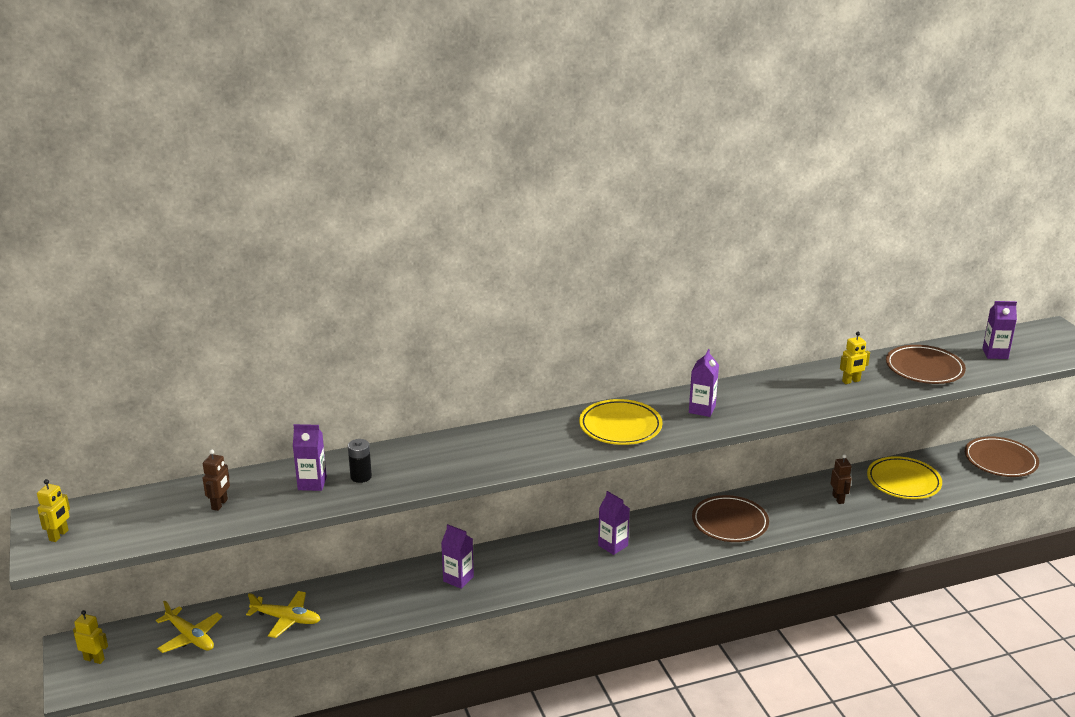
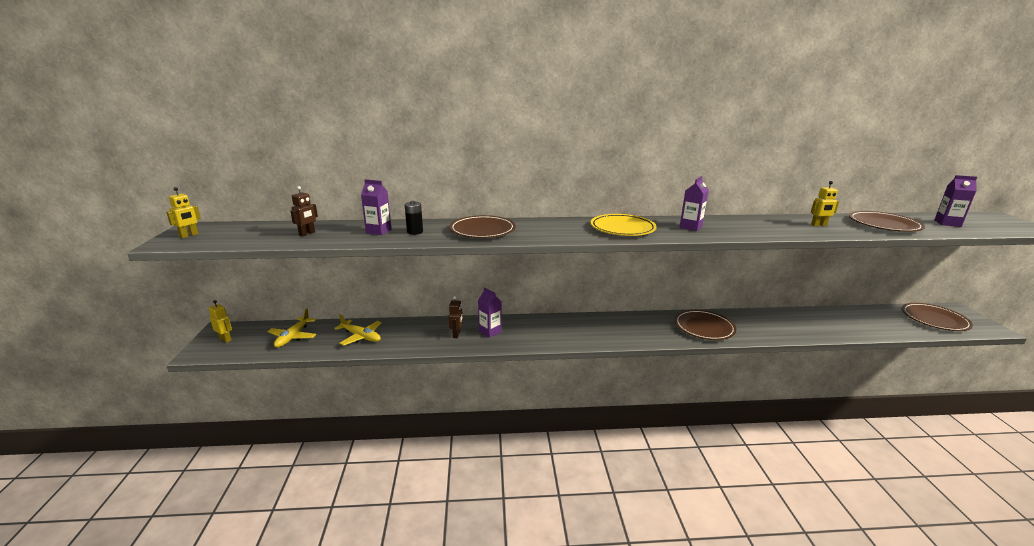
camera: 15 degrees right, 5 degrees down
yellow plane [156,600,222,653] -> yellow plane turned 45 degrees clockwise [268,309,316,348]
purple carton [598,491,630,555] -> none
brown robot [831,454,852,504] -> brown robot moved to [449,296,463,338]
yellow plate [867,456,942,499] -> none
none -> brown plate [449,215,516,238]

